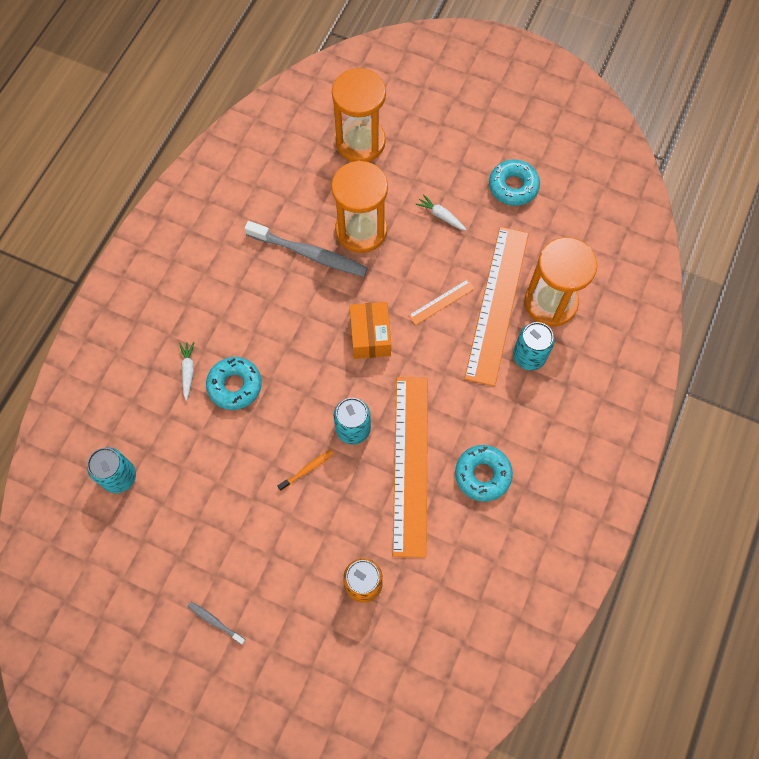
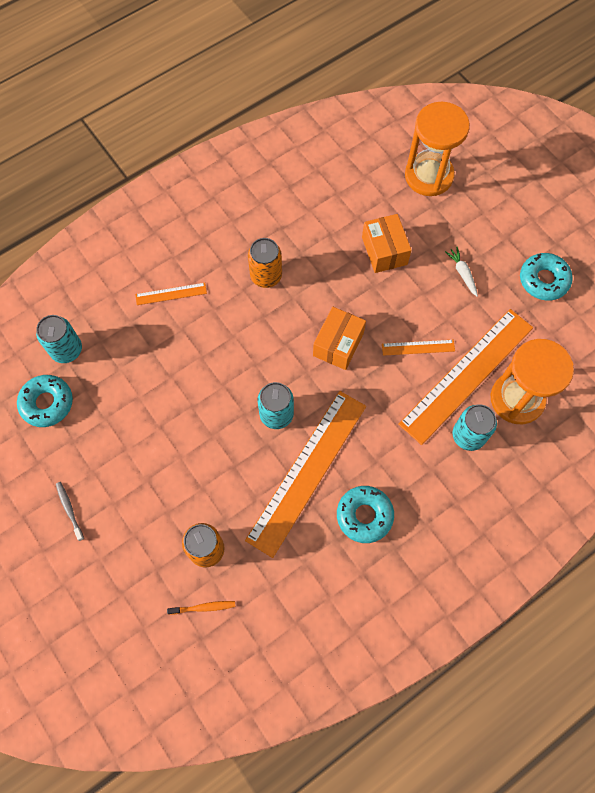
camera: 30 degrees right, 0 degrees up
white carrot [179,342,195,401] -> orange ruler [135,283,207,305]
turquoise donut [206,357,262,410] -> turquoise donut moved to [17,375,73,427]
grey toothbrush [244,221,368,277] -> none
orange toothbrush [277,450,333,491] -> orange toothbrush moved to [167,601,235,615]
orange hourglass [331,161,388,253] -> orange box [362,214,412,273]
none -> orange can [248,238,282,288]

